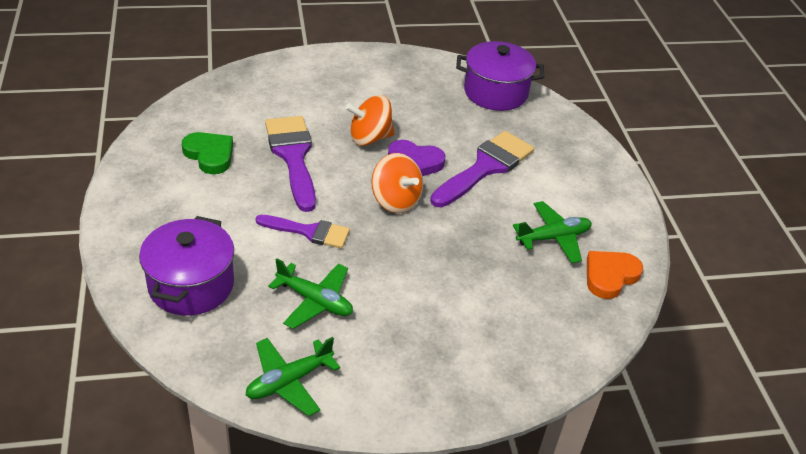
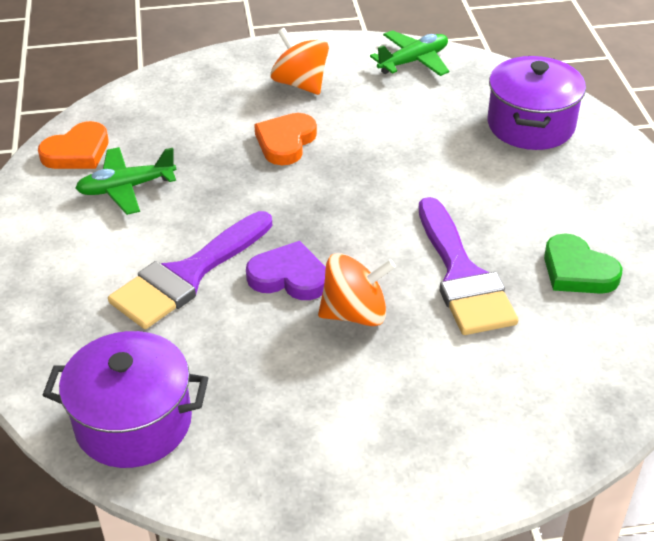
camera: 175 degrees left, 0 degrees up
purple brush [256,215,350,248] -> none
green plane [268,258,353,329] -> none
orange spinning top [371,153,423,213] -> orange spinning top moved to [270,28,329,95]
none -> orange heart [254,113,317,165]

